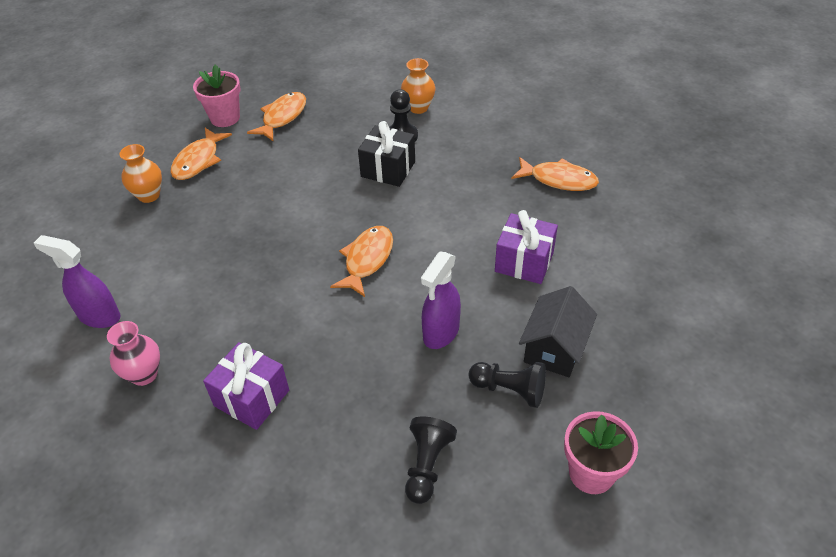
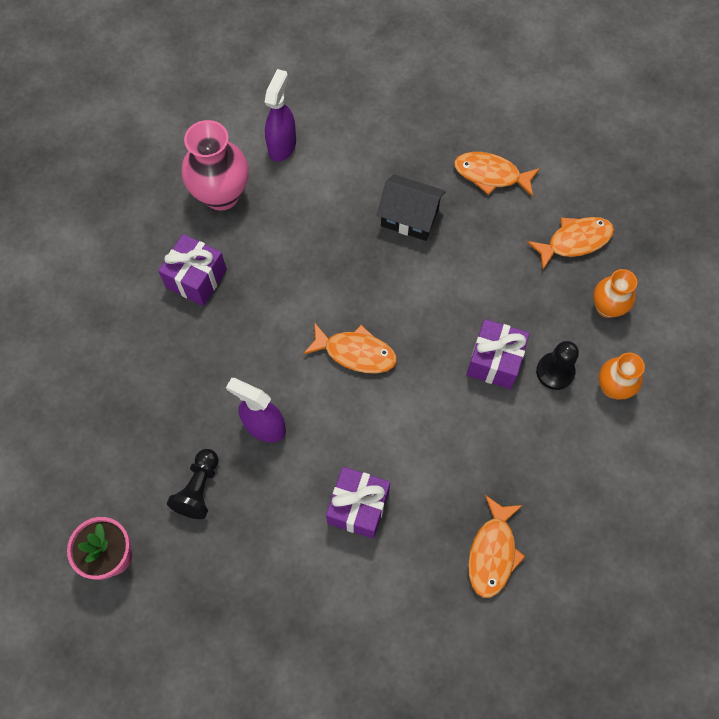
camera: 85 degrees right, 20 degrees up
pink vase [107,321,160,386] -> pink vase [181,120,249,211], size x1.68
orange vase [119,144,162,203] -> orange vase moved to [593,269,637,318]
pink flower pot [193,64,241,127] -> none
orange fish [247,92,306,141] -> orange fish turned 45 degrees counterclockwise [527,217,614,269]
black gift [358,121,415,187] -> purple gift [466,319,530,389]
black pawn [405,417,457,504] -> none
black house [519,286,597,377] -> black house moved to [377,174,446,241]

